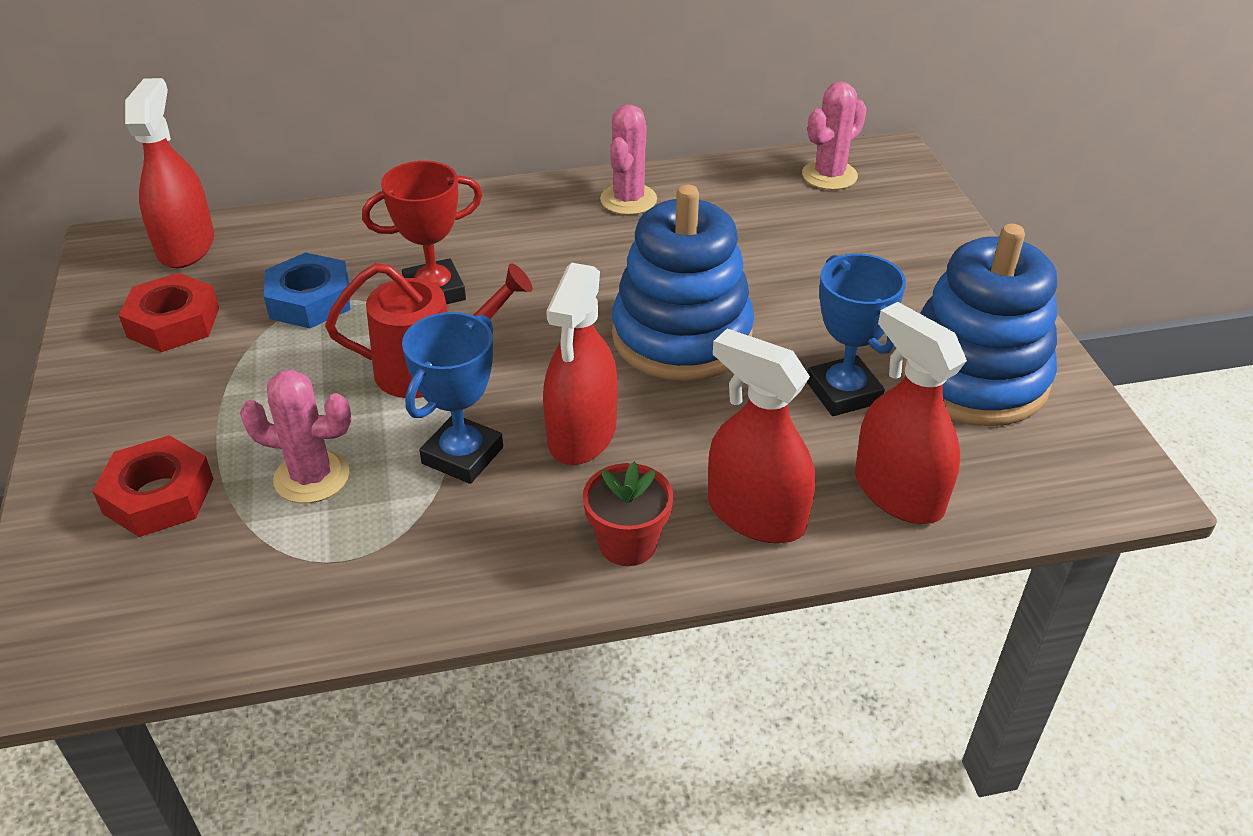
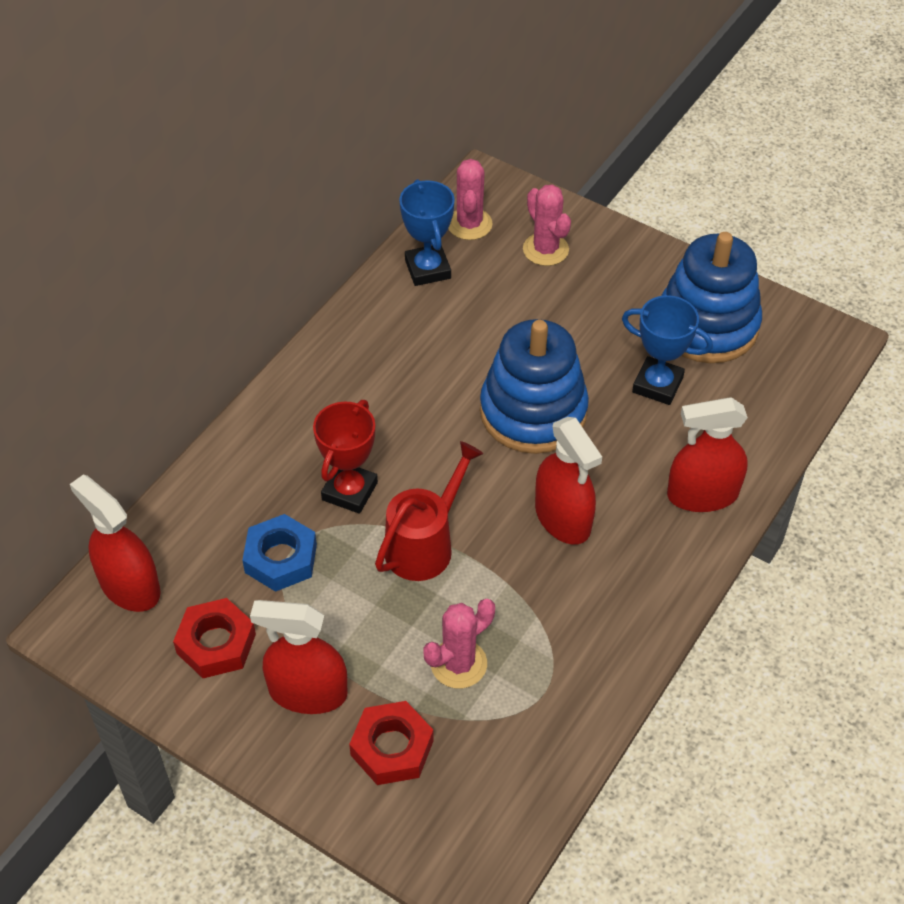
camera: 45 degrees left, 10 degrees up
blue trophy [402,312,503,484] -> blue trophy moved to [399,179,455,286]
red flower pot [583,462,673,566] -> none
pink cactus [600,104,657,215] -> pink cactus moved to [523,184,571,266]
red spray bottle [855,302,967,524] -> red spray bottle moved to [250,600,347,714]

